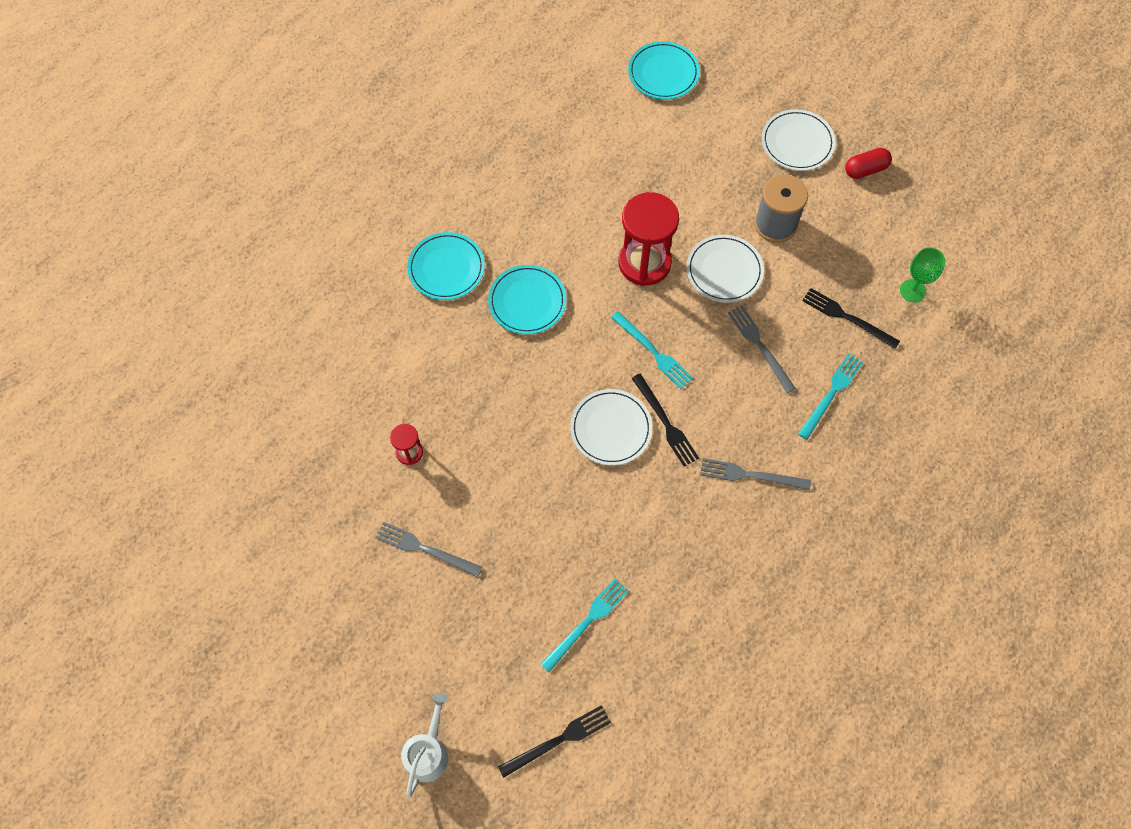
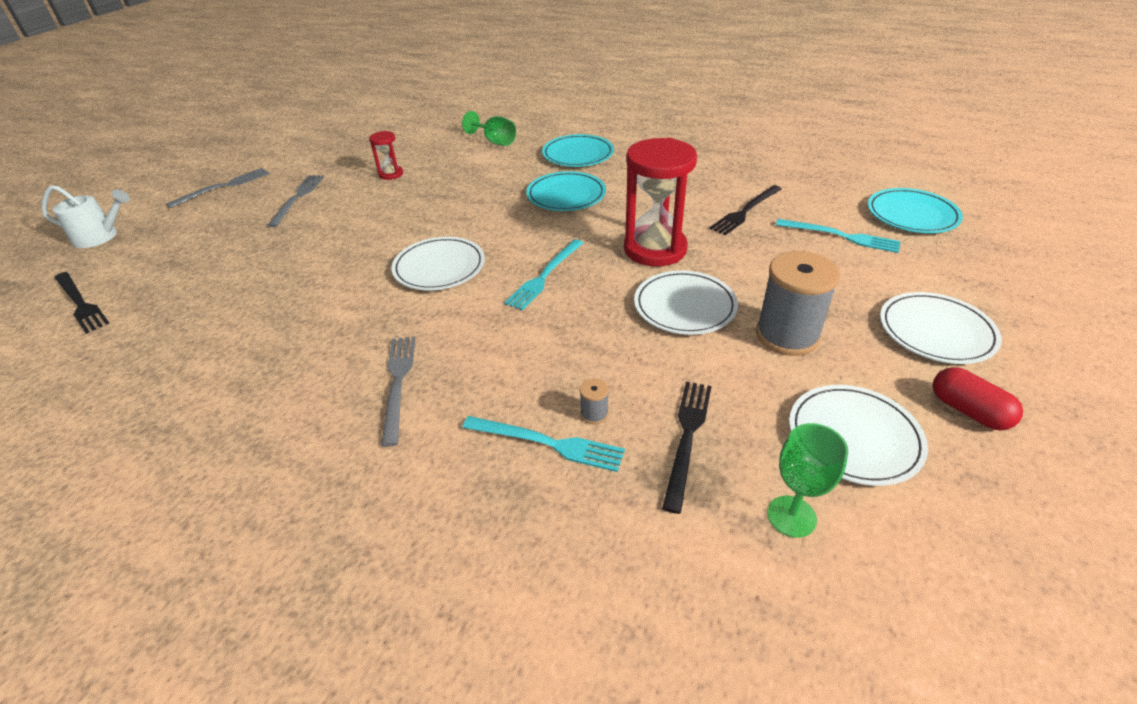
camera: 75 degrees right, 25 degrees down
turquoise fork [540,578,629,672] -> turquoise fork moved to [776,219,901,253]
black fork [631,374,699,467] -> black fork moved to [709,185,782,235]
grey fork [728,305,796,393] -> grey fork moved to [167,168,269,208]
none -> green goblet [462,111,516,146]
none -> grey spool [580,379,609,424]
none -> white plate [789,385,928,486]

